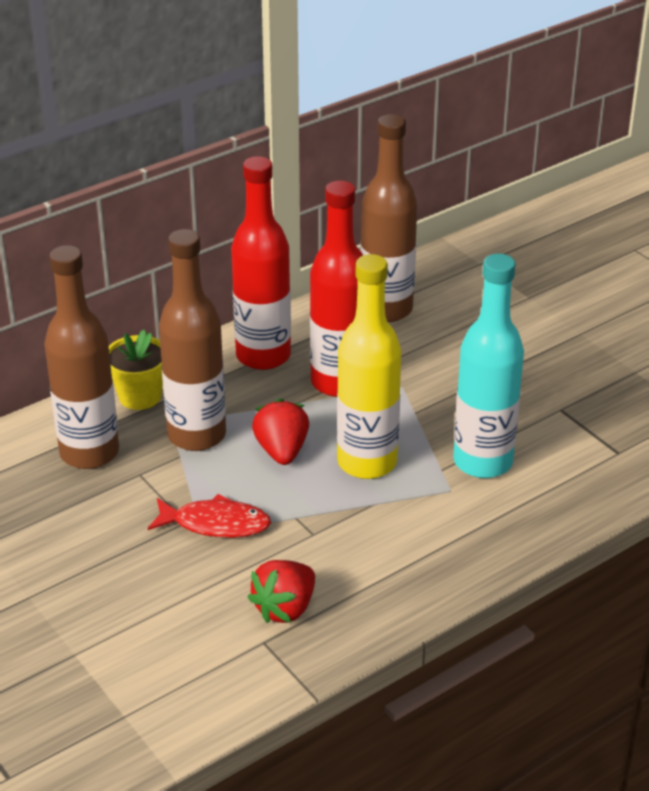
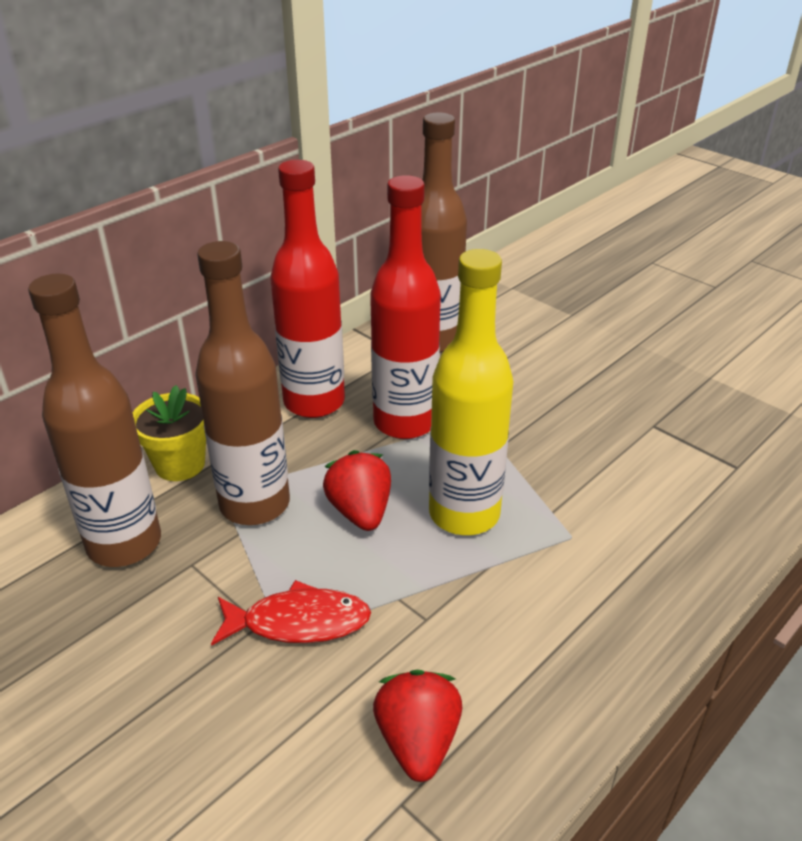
camera: 10 degrees left, 0 degrees up
red strawberry [247,560,315,623] -> red strawberry turned 150 degrees clockwise [373,670,462,782]
turquoise bottle [453,254,524,478] -> none

